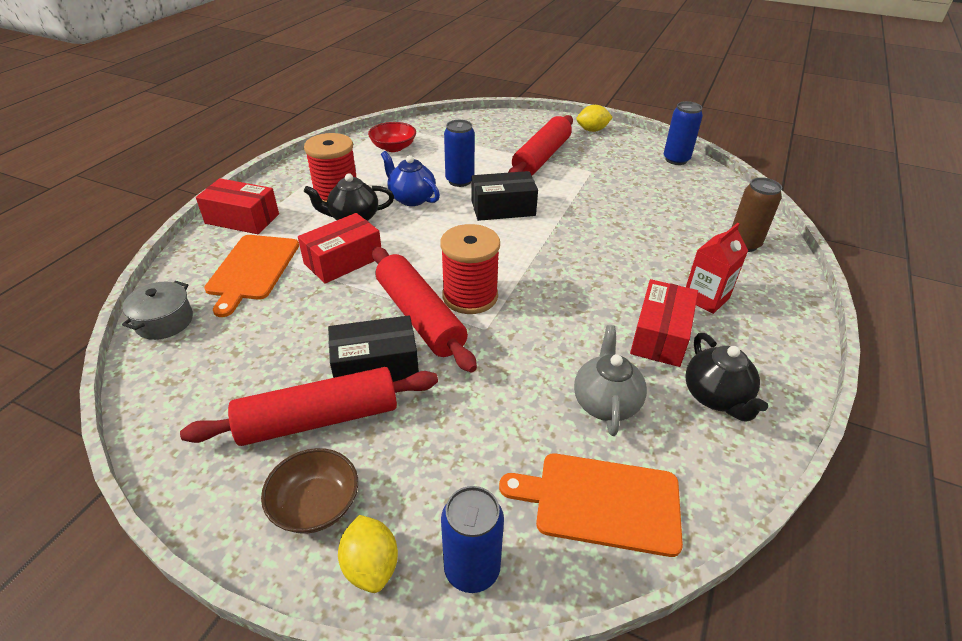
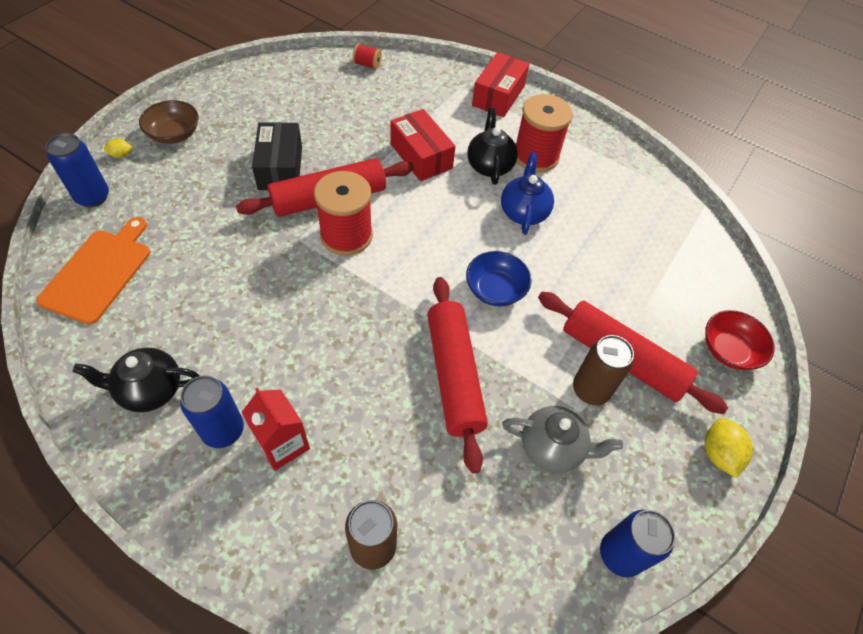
camera: 95 degrees right, 15 degrees up
grey pot [122,281,193,340] -> red spool [353,43,382,69]
red rolling pin [180,367,438,446] -> red rolling pin moved to [427,277,488,473]
orange cutting board [204,235,299,317] -> none
yellow lemon [338,515,398,593] -> yellow lemon [104,138,132,158], size x0.57
red bowl [368,122,416,152] -> red bowl moved to [705,310,775,370]
blue teapot [381,151,440,206] -> blue teapot turned 45 degrees counterclockwise [501,153,554,235]
blue can [444,120,475,187] -> blue can moved to [180,375,244,448]
black box [472,171,538,221] -> blue bowl [466,251,531,306]
grey teapot [574,325,647,436] -> grey teapot moved to [502,406,623,473]
red box [630,279,698,367] -> none
none -> brown can [573,335,634,405]

